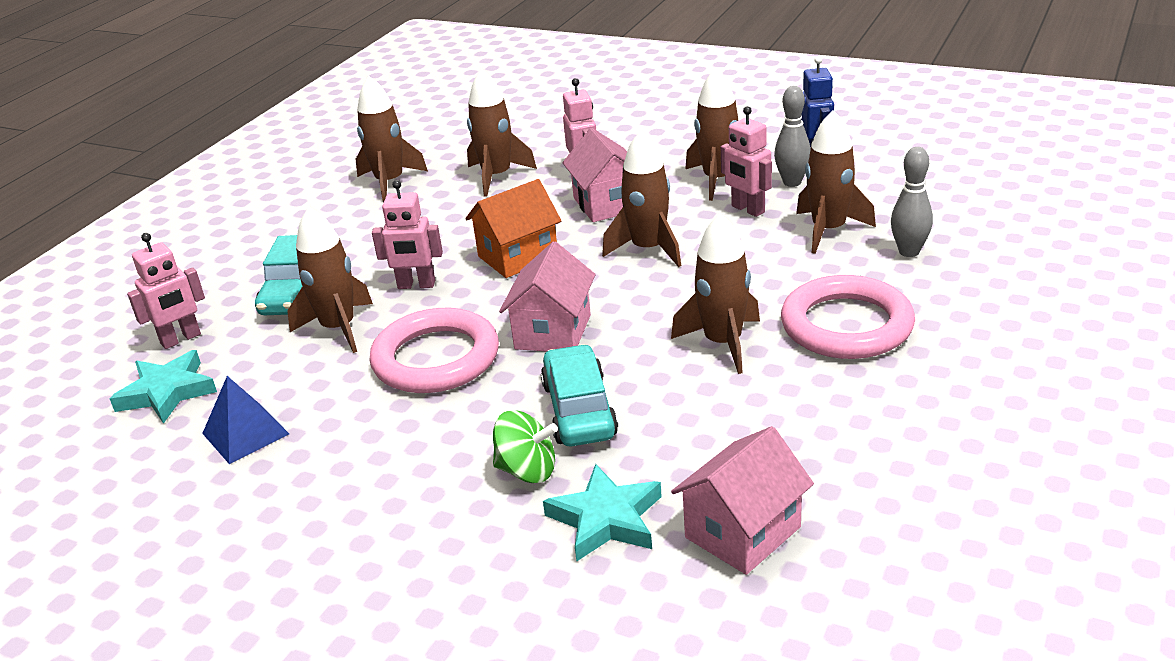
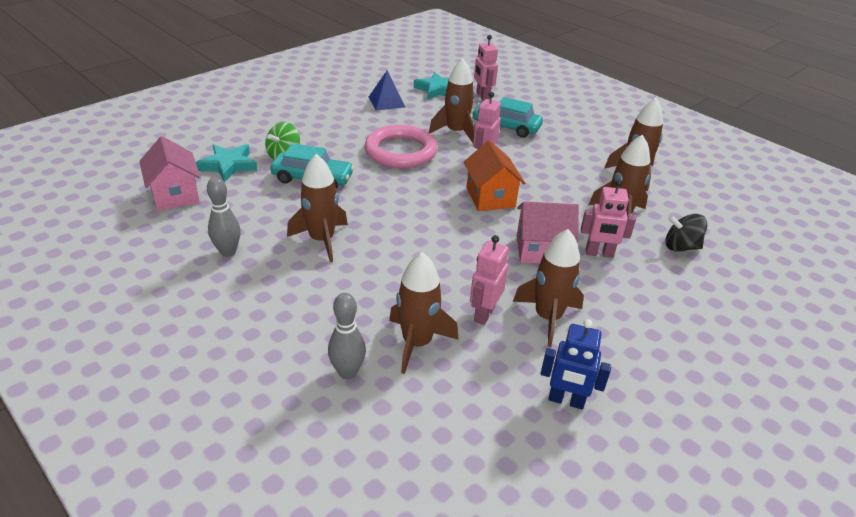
camera: 105 degrees right, 5 degrees up
pink house [499,241,596,352] -> none
brown rocket [602,130,681,267] -> none
pink robot [721,106,772,217] -> pink robot turned 45 degrees counterclockwise [470,235,509,325]
grey bowling pin [774,86,811,187] -> grey bowling pin moved to [207,177,241,257]
pink ring [781,275,915,359] -> none
none -> black spinning top [666,214,707,252]

